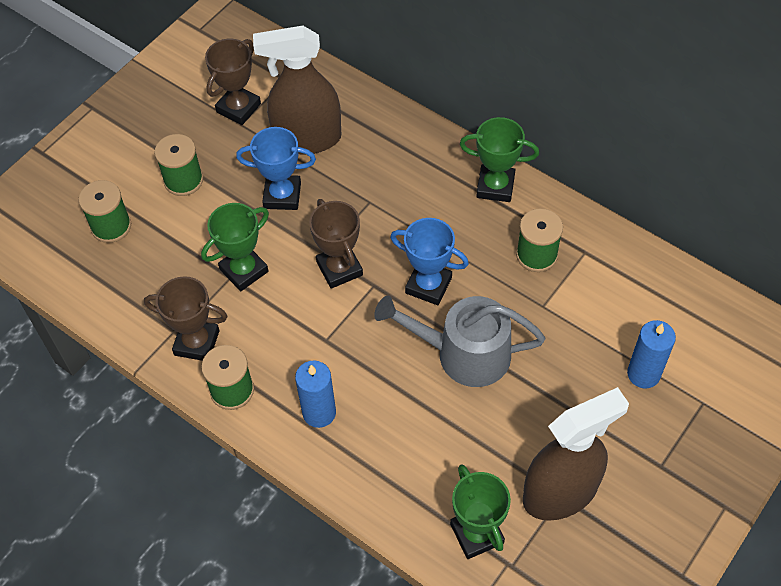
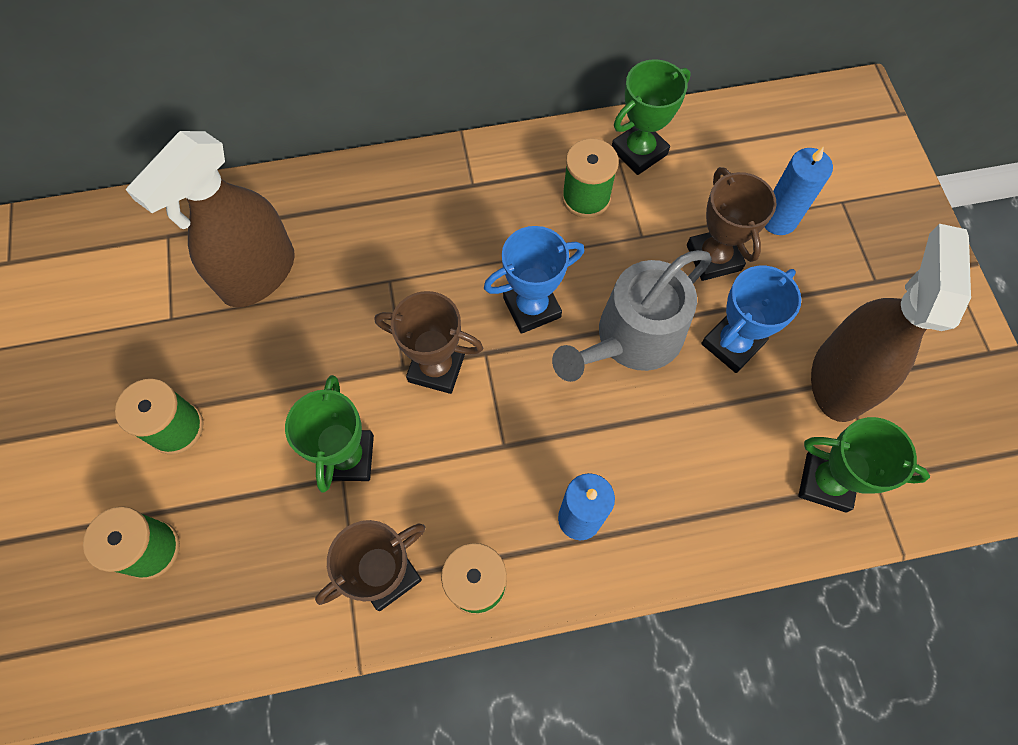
camera: 50 degrees left, 10 degrees up
brown trophy [205,39,261,125] -> brown trophy moved to [687,167,777,281]
blue trophy [236,127,316,210] -> blue trophy moved to [701,266,801,373]
green trophy [460,117,539,202] -> green trophy moved to [612,59,691,175]

